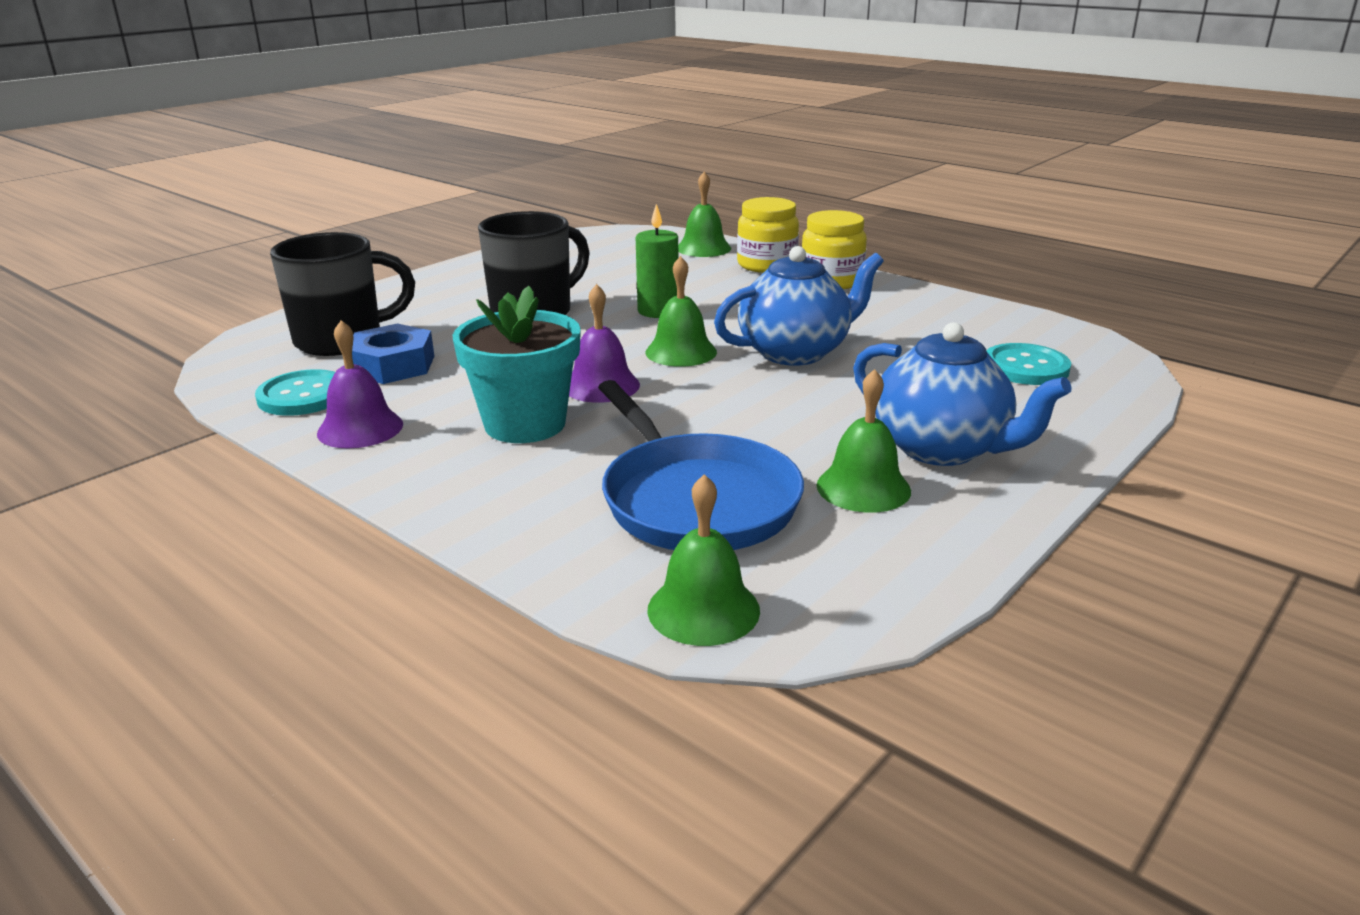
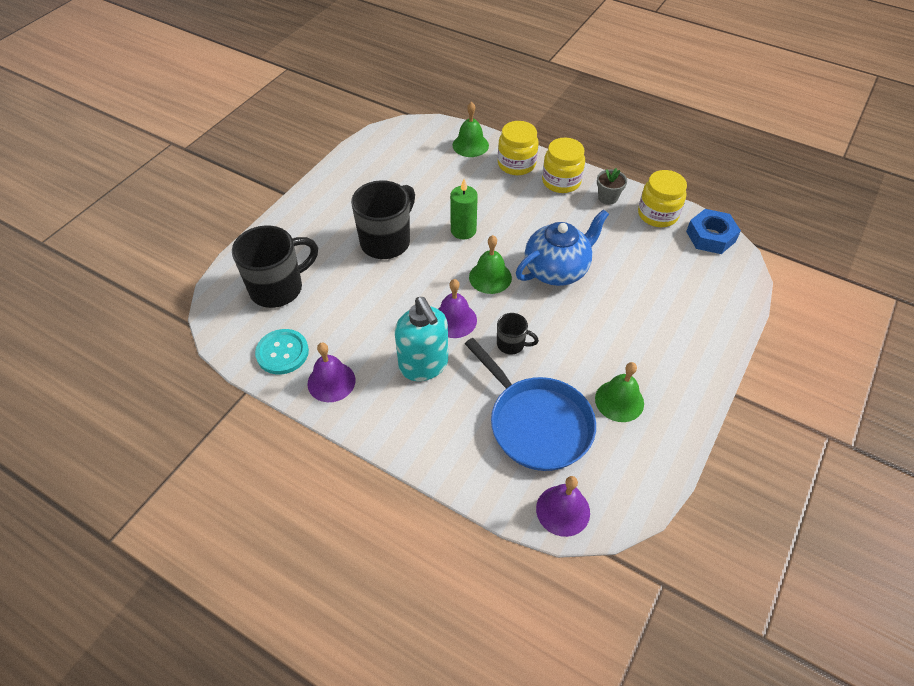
camera: 10 degrees left, 25 degrees up
blue nut [352,323,434,384] -> blue nut moved to [686,209,741,254]
turquoise flower pot [452,286,581,443] -> turquoise soap dispenser [395,297,448,381]
green bell [647,474,760,646] -> purple bell [536,476,590,537]
blue teapot [853,322,1072,466] -> none
turquoise button [986,343,1071,385] -> none
none -> black mug [497,313,539,354]
none -> grey flower pot [597,168,627,205]
none -> yellow jar [638,170,687,227]

